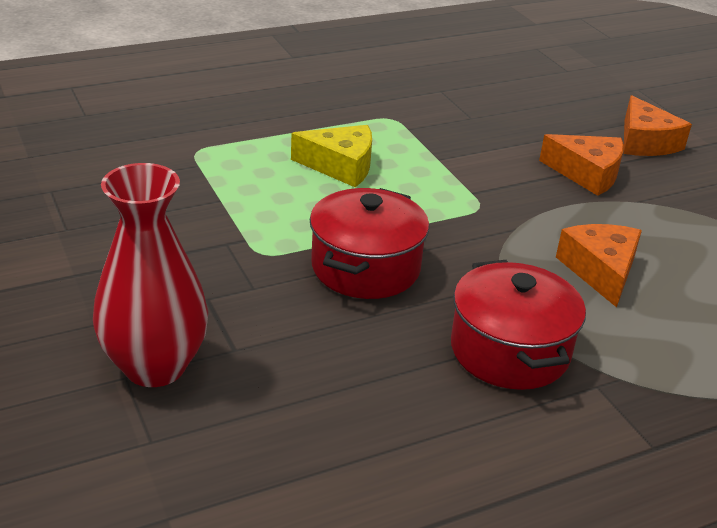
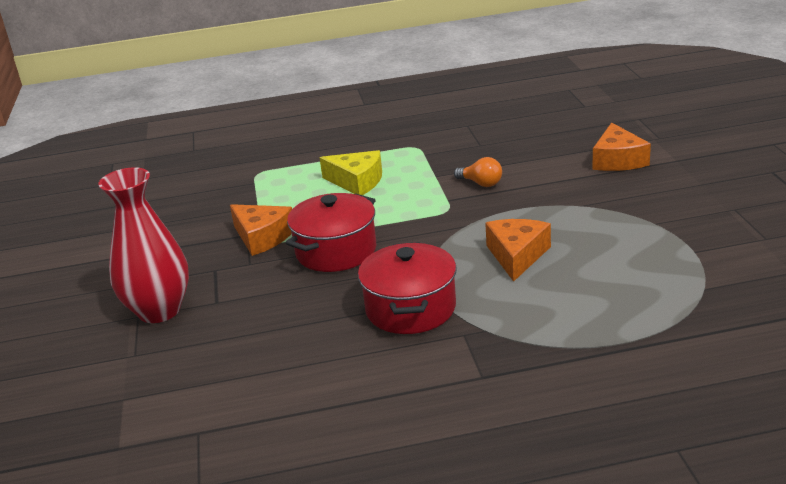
camera: 20 degrees right, 5 degrees down
orange cheese [539,134,624,196] -> orange cheese moved to [230,204,292,256]
none -> orange light bulb [454,157,502,187]

